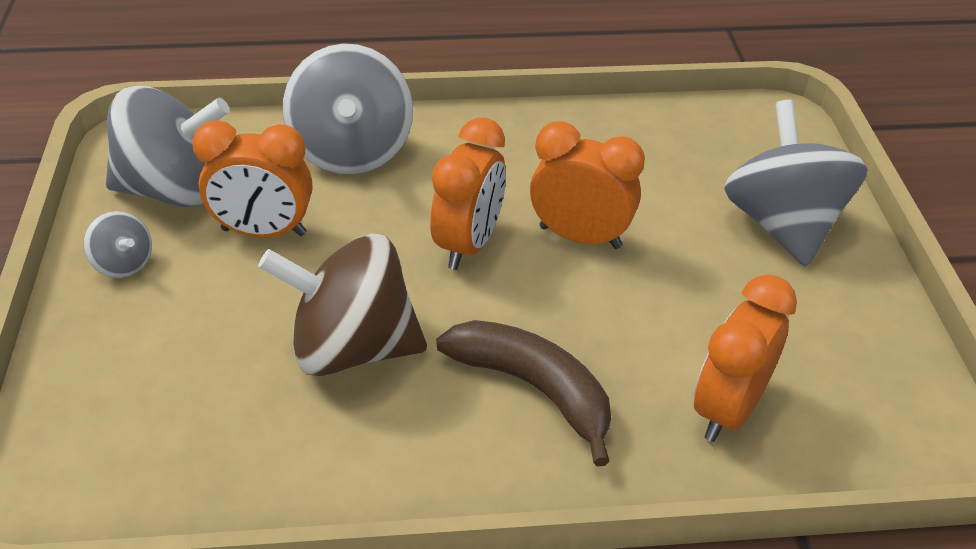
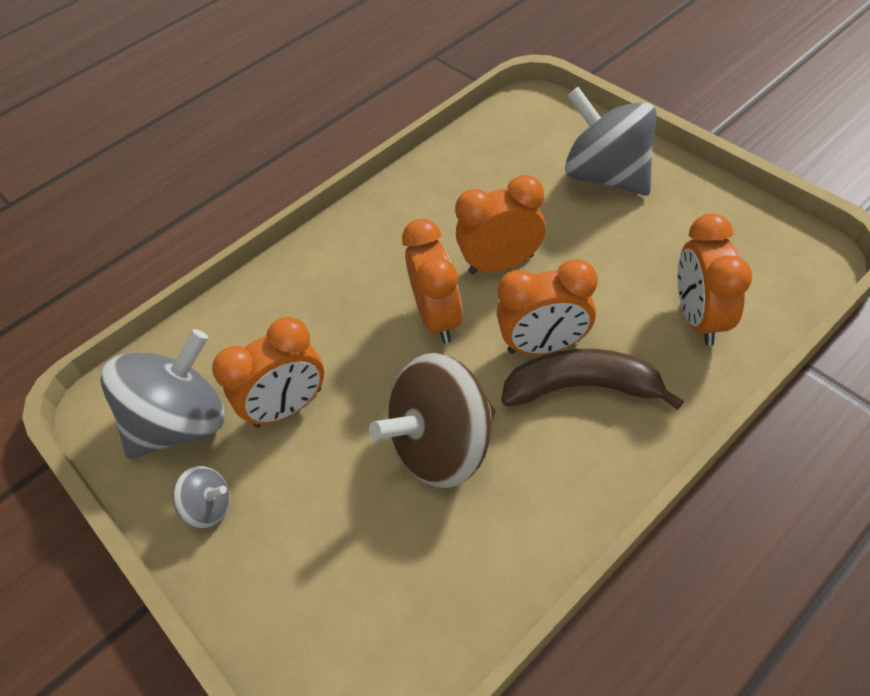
camera: 30 degrees left, 10 degrees up
grey spinning top [283,43,413,175] -> none
none -> orange clock [497,259,598,355]

